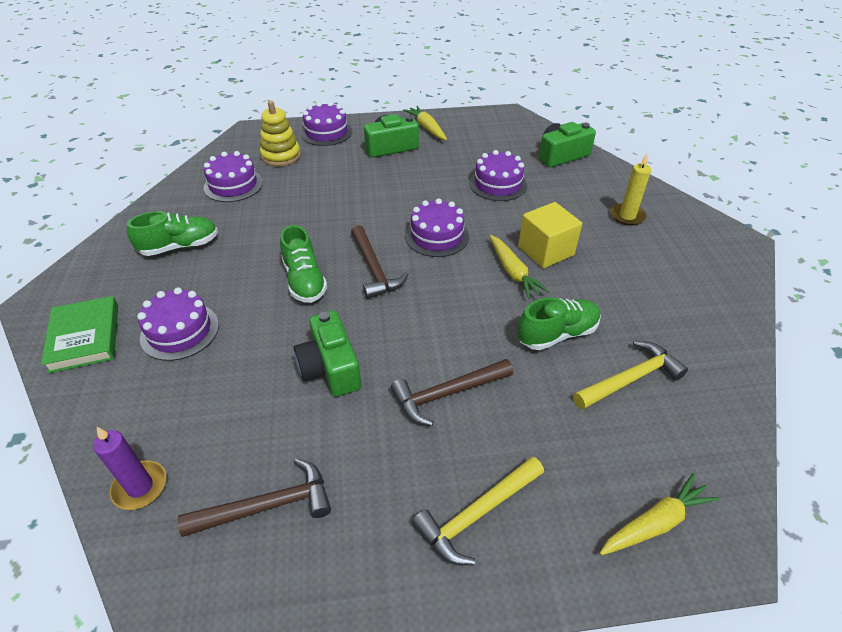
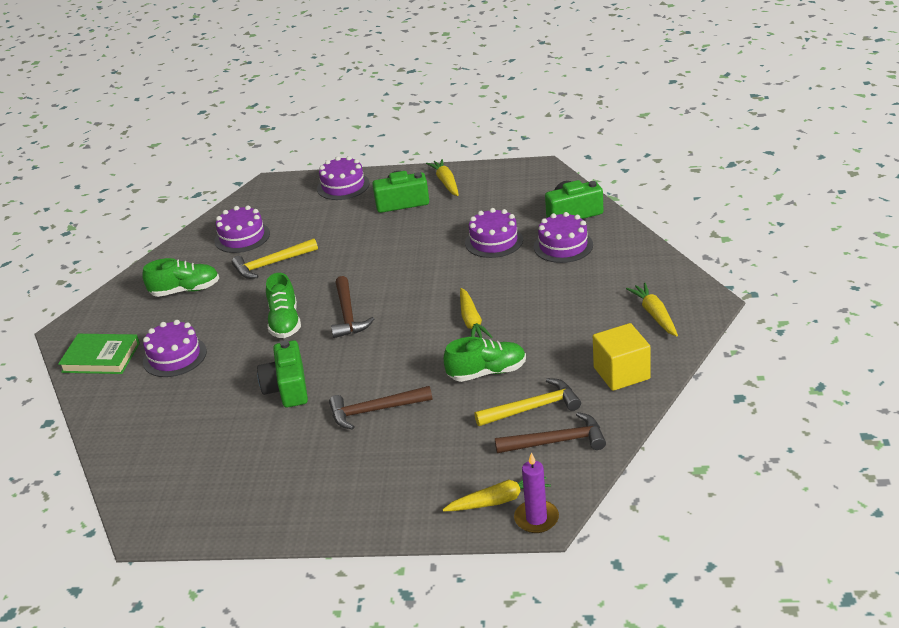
camera: 15 degrees right, 10 degrees down
green book [41,296,118,373] -> green book turned 75 degrees counterclockwise [58,334,140,374]
purple candle [93,427,166,510] -> purple candle moved to [514,452,559,533]
brown hammer [177,458,331,537] -> brown hammer moved to [495,412,606,453]
yellow stacking toy [260,101,301,166] -> none
purple cake [405,198,469,257] -> purple cake moved to [534,212,593,263]
yellow hammer [412,456,544,565] -> yellow hammer moved to [232,238,318,279]
yellow cube [518,202,582,268] -> yellow cube moved to [593,323,651,391]
yellow candle [610,154,651,226] -> none
none -> yellow carrot [626,283,678,337]

